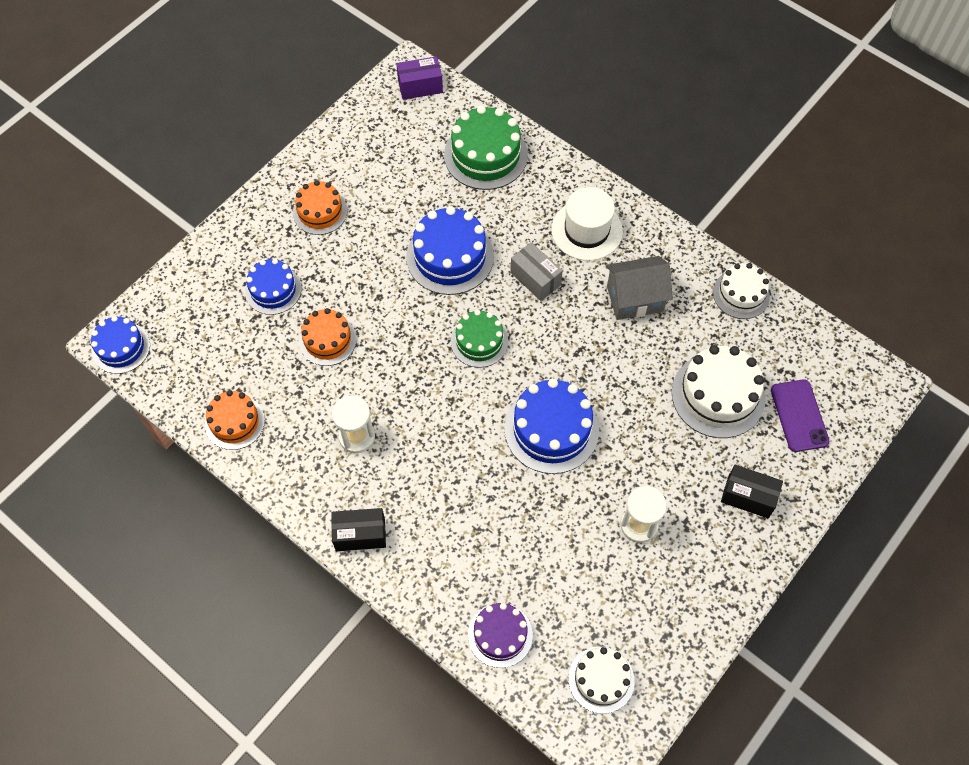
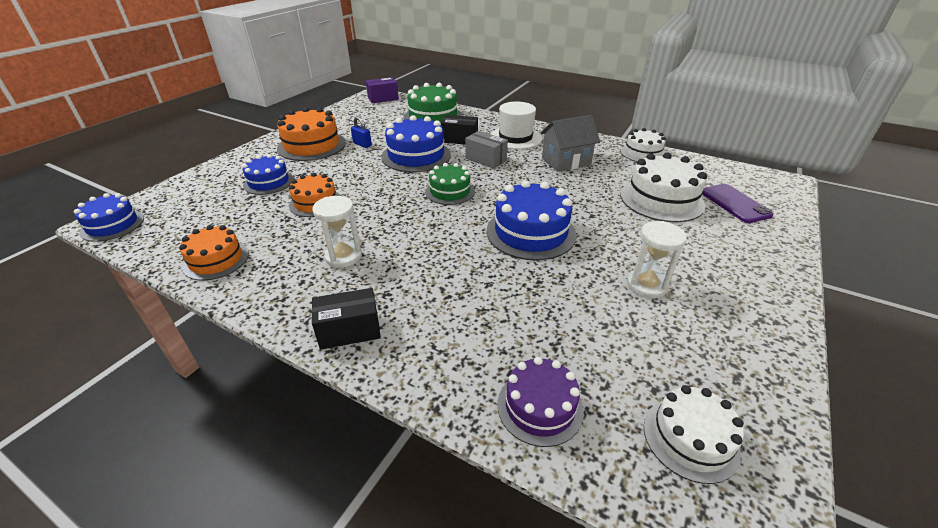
camera: 10 degrees left, 25 degrees down
orange cake [293,180,347,235] -> orange cake [277,107,346,161], size x1.58
black box [721,465,783,518] -> black box moved to [441,115,478,145]
none -> blue padlock [351,117,372,148]

